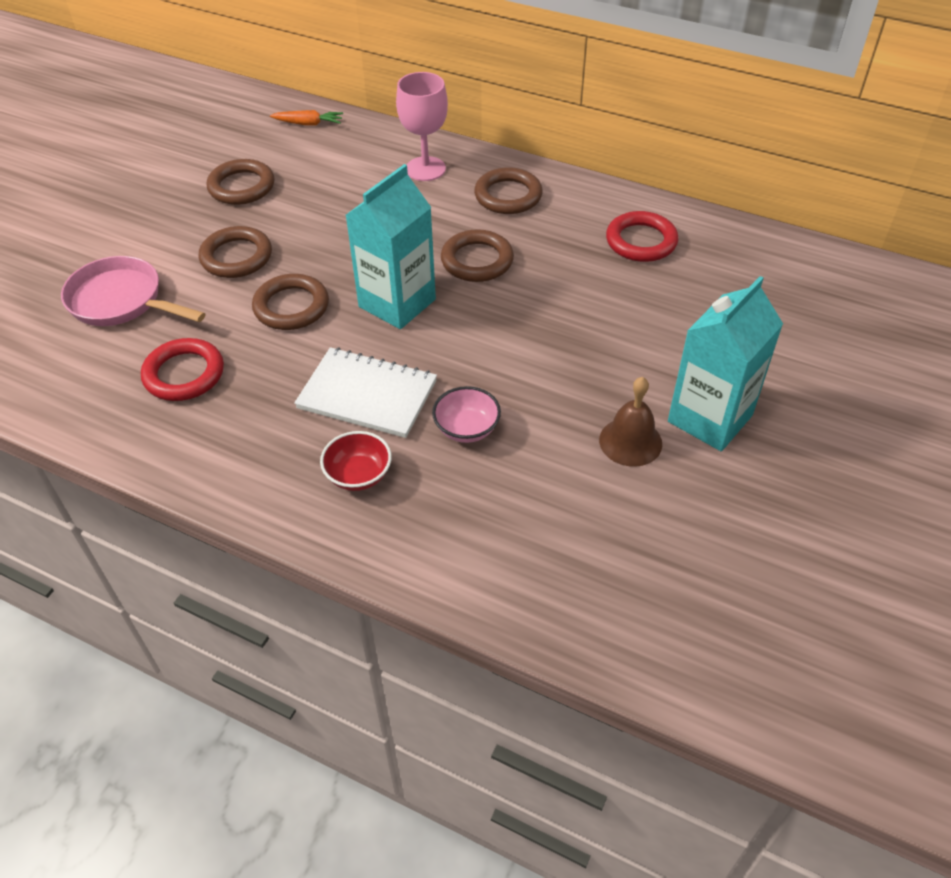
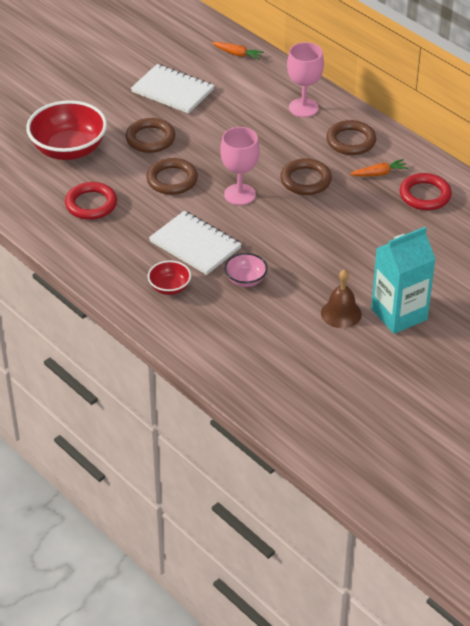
camera: 20 degrees right, 5 degrees down
pink pan [61,256,206,326] -> red bowl [26,100,107,160]
brown ring [207,159,274,205] -> white notebook [131,64,214,114]
turquoise carton [346,164,436,329] -> pink goblet [220,127,260,205]
none -> orange carrot [350,159,409,176]

